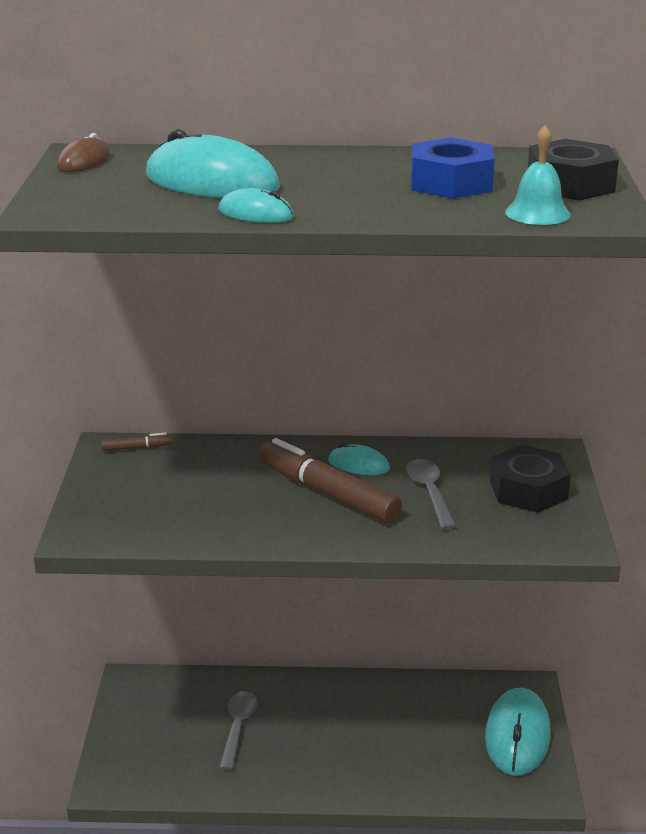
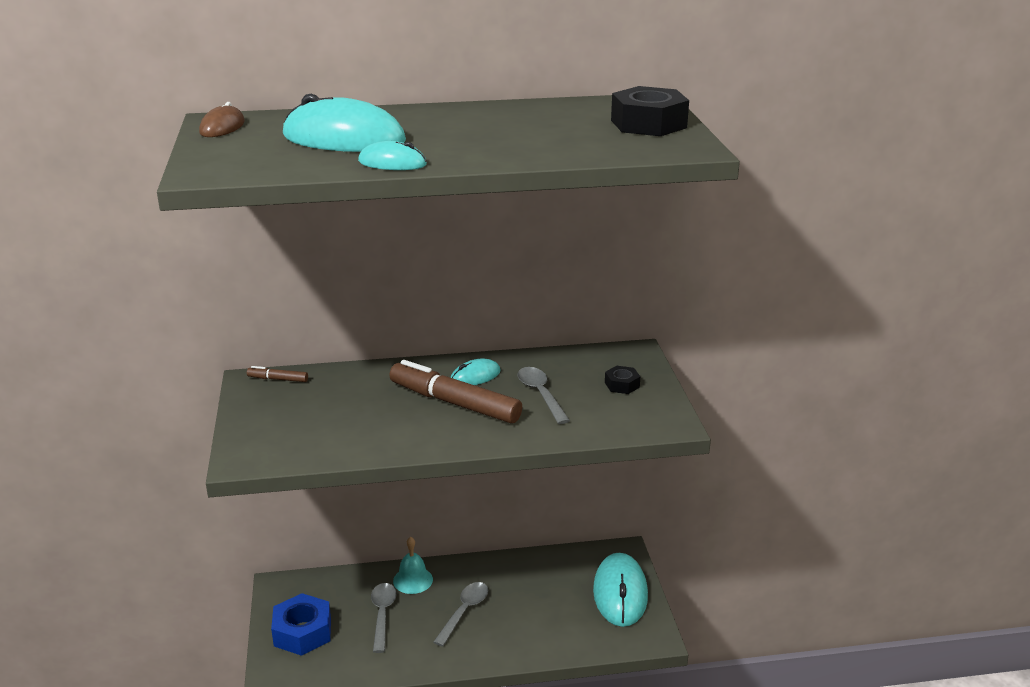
camera: 10 degrees left, 0 degrees up
brown marker [101,432,172,451] -> brown marker turned 150 degrees counterclockwise [247,366,308,382]
turquoise mouse [328,443,390,475] -> turquoise mouse turned 45 degrees counterclockwise [451,359,500,385]
blue nut [411,137,495,199] -> blue nut moved to [271,593,331,656]
black nut [490,445,571,512] -> black nut [605,366,640,394], size x0.52
turquoise bell [505,125,571,225] -> turquoise bell moved to [393,537,433,594]
none -> grey spoon [433,582,488,647]

